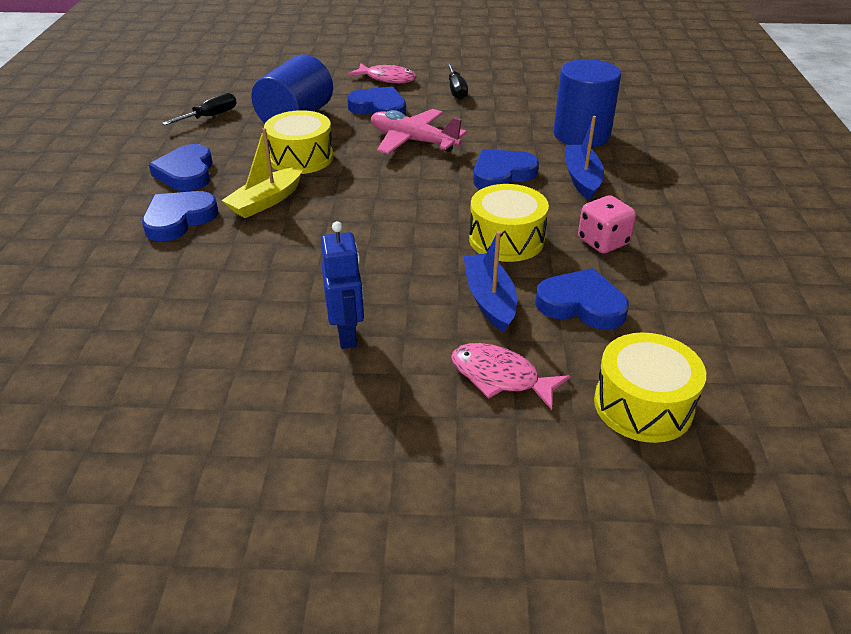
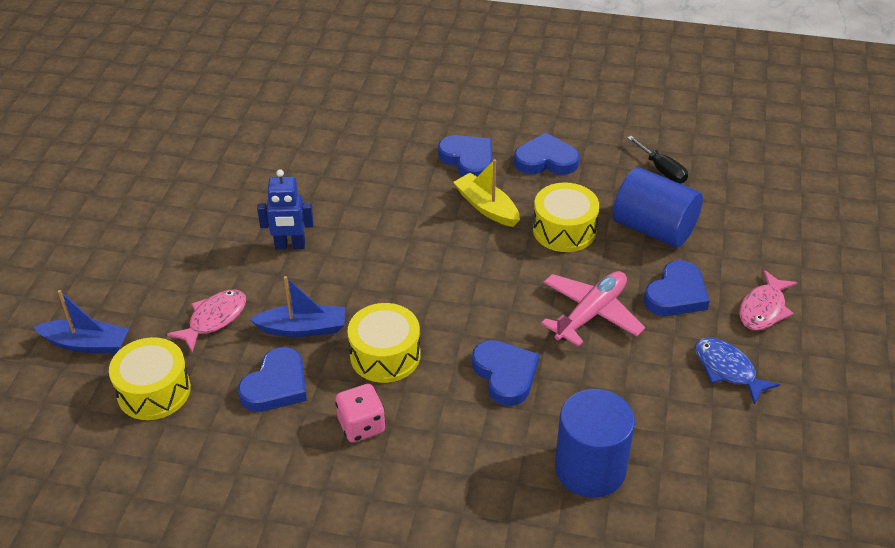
camera: 100 degrees right, 5 degrees up
black screwdriver [447,64,468,100] -> blue fish [695,337,780,405]
blue boat [566,116,604,201] -> blue boat moved to [34,290,129,354]

